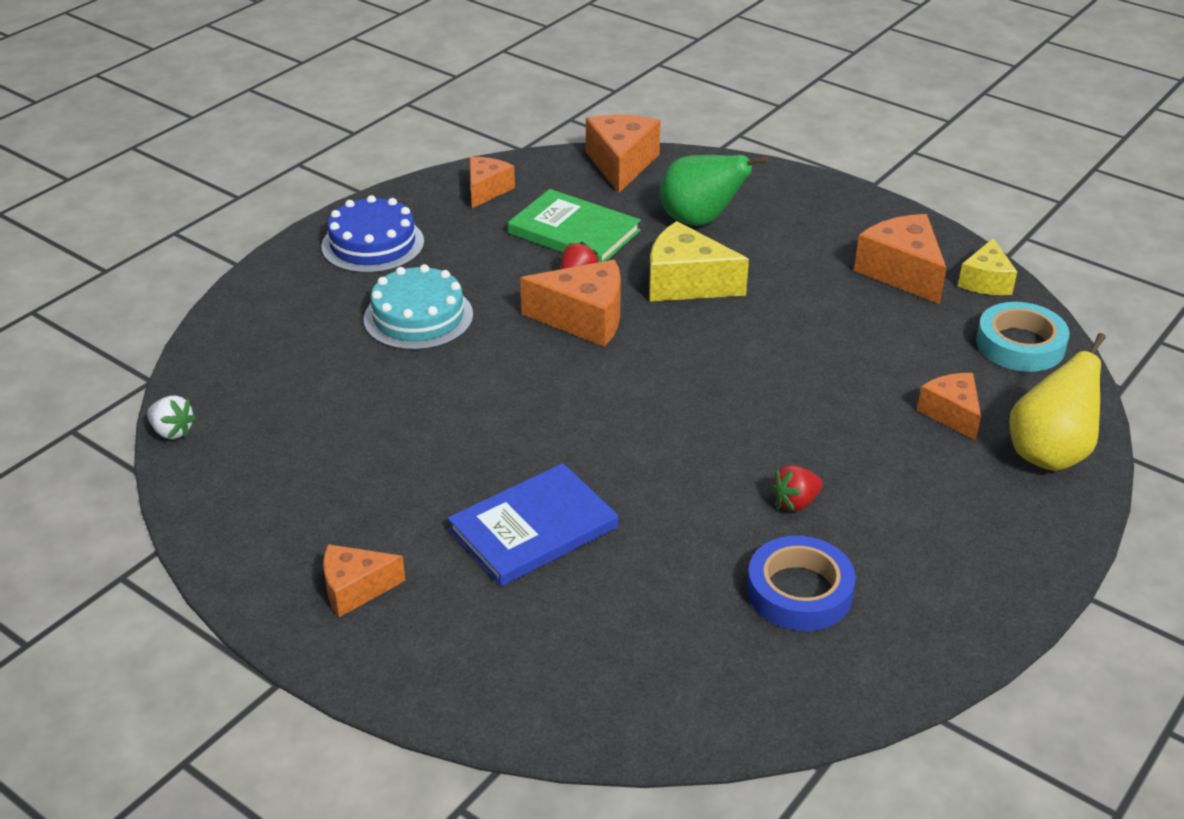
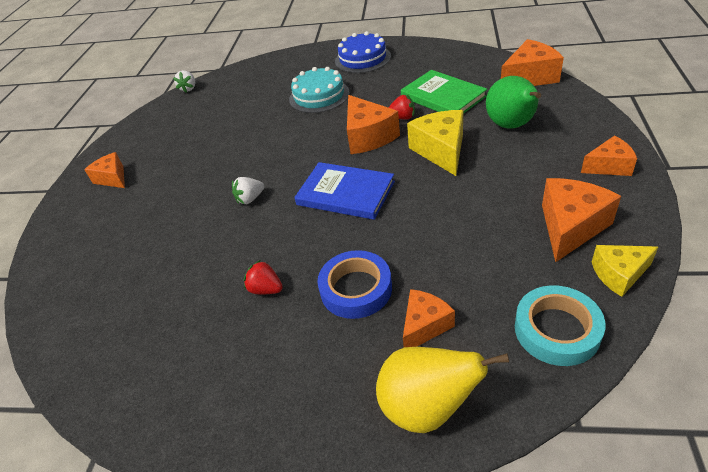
camera: 65 degrees right, 5 degrees up
blue book [447,463,618,586] -> blue book moved to [294,162,395,220]
orange cheese [469,157,515,208] -> orange cheese moved to [581,136,637,176]
green book [508,189,641,262] -> green book turned 45 degrees counterclockwise [401,70,487,114]
blue tape [747,536,856,631] -> blue tape moved to [317,250,392,319]
none -> white strawberry [232,177,264,204]

